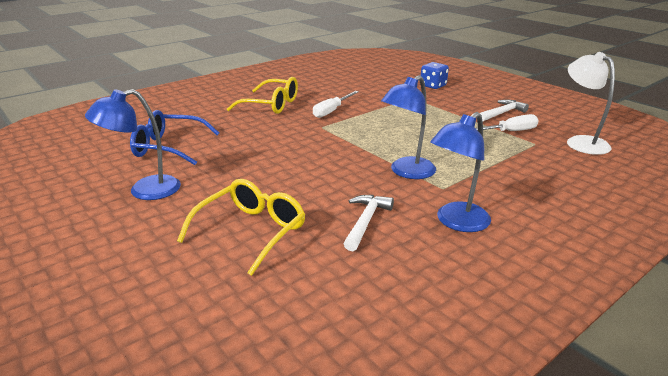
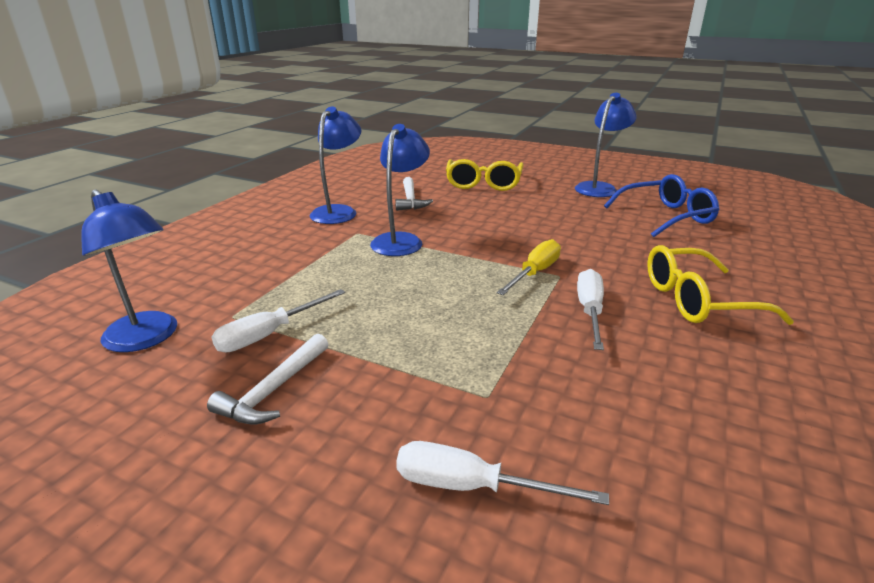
camera: 155 degrees right, 0 degrees up
blue dice [421,62,449,89] -> white screwdriver [396,441,609,505]
white lamp [567,52,615,155] -> blue lamp [81,190,177,352]
none -> yellow screwdriver [497,239,561,295]

